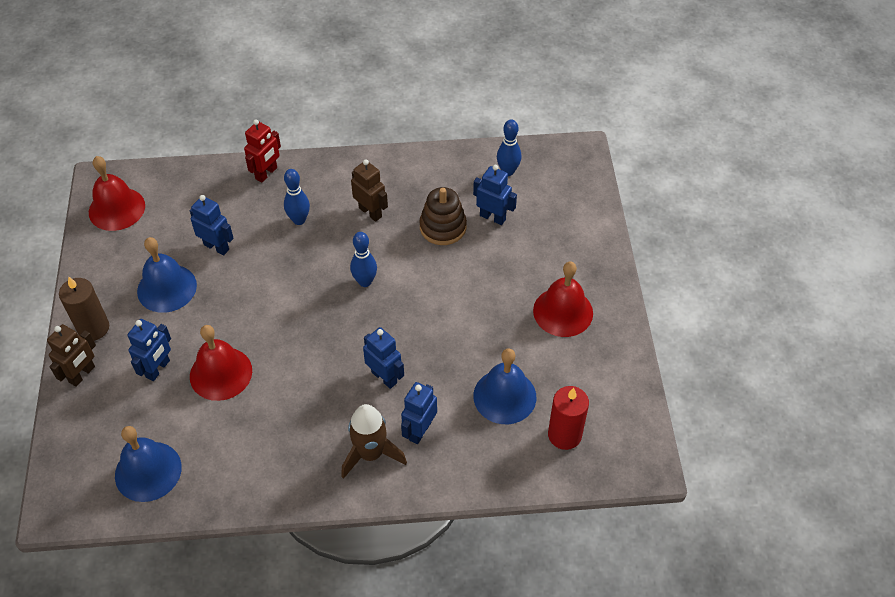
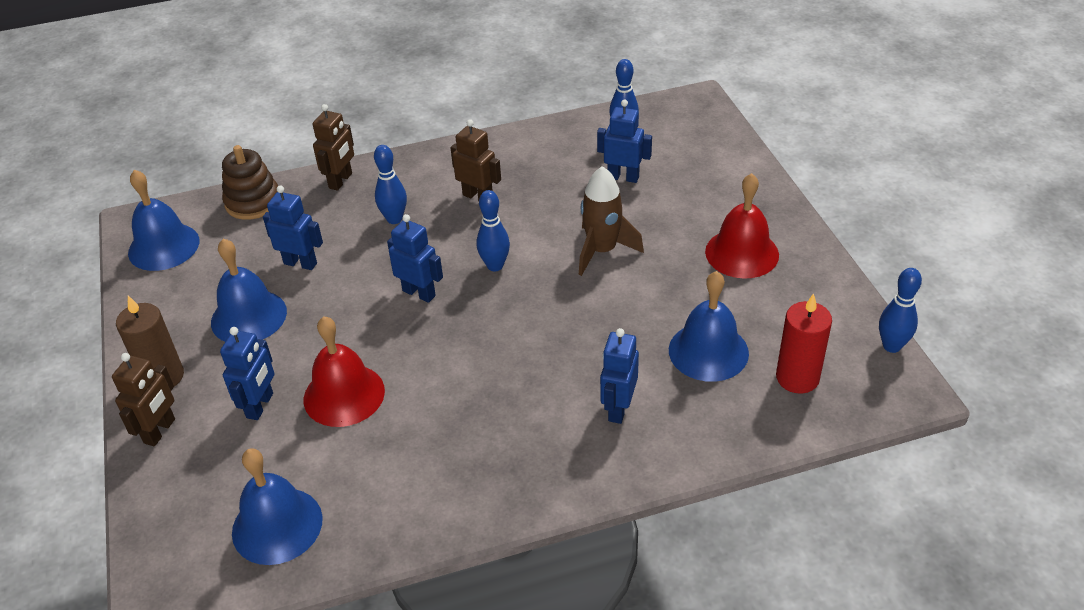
camera: 10 degrees left, 10 degrees down
red bell [89,156,145,231] -> blue bell [128,170,200,271]
red robot [244,120,281,183] -> brown robot [313,104,354,191]
brown rocket [341,404,407,479] -> brown rocket moved to [579,166,644,276]
blue robot [363,327,404,389] -> blue robot moved to [387,214,443,303]
brown stacking toy [419,187,467,245] -> brown stacking toy moved to [222,145,278,220]
none -> blue bowling pin [879,268,922,353]

